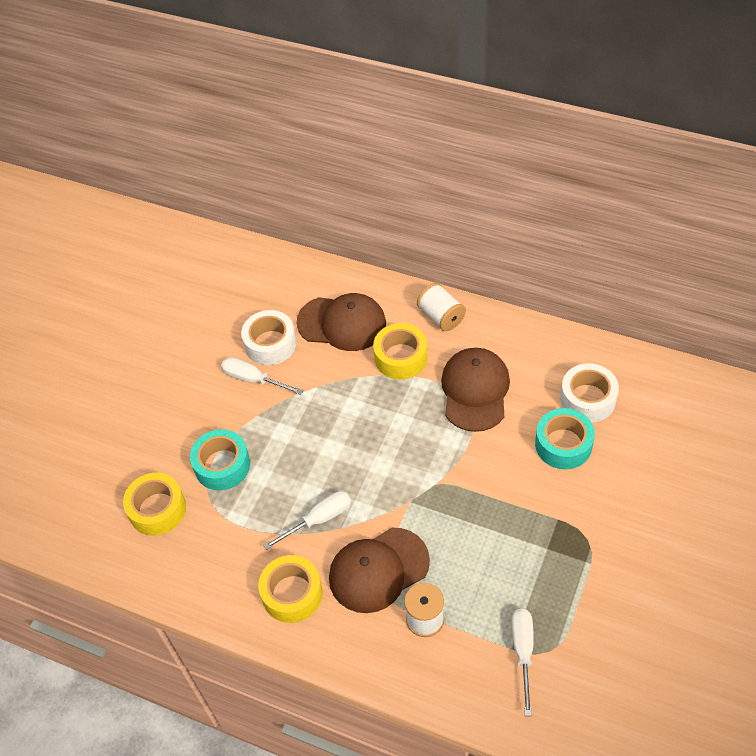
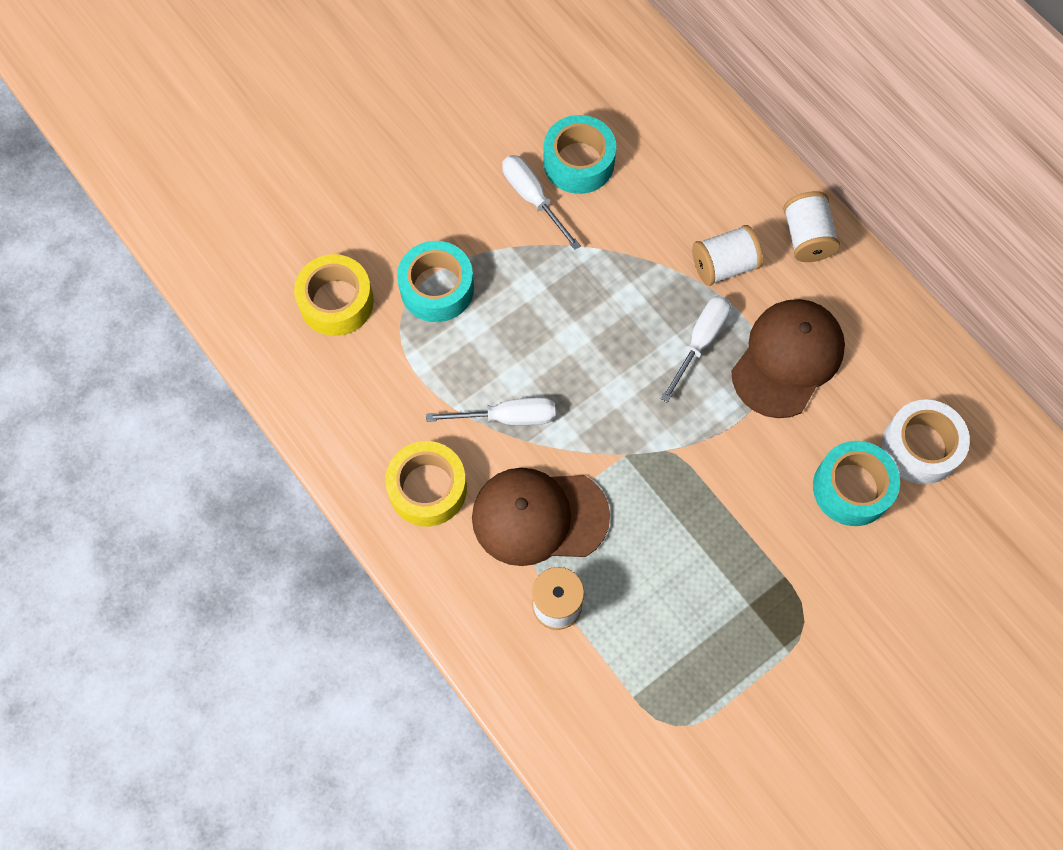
camera: 25 degrees right, 15 degrees up
white tape [241,310,297,365] -> turquoise tape [544,115,616,194]
brown cap [297,293,386,351] -> none
yellow tape [373,323,427,380] -> white spool [692,225,763,286]
white screwdriver [512,609,534,716] -> white screwdriver moved to [660,296,731,403]

